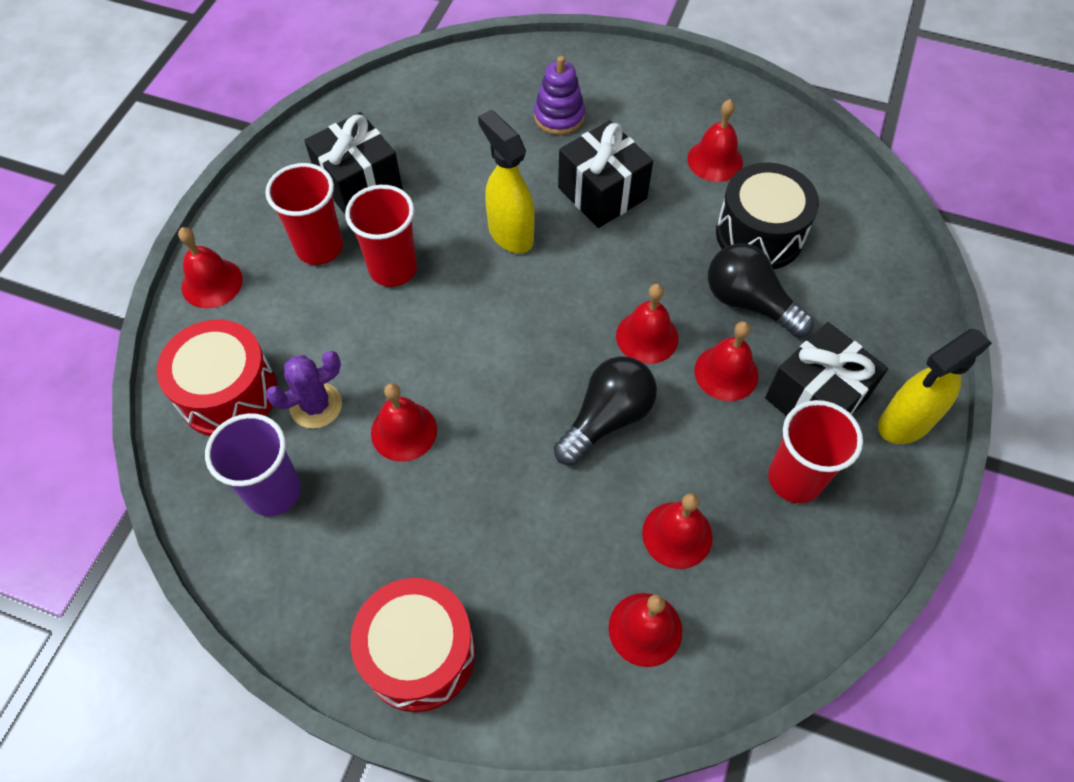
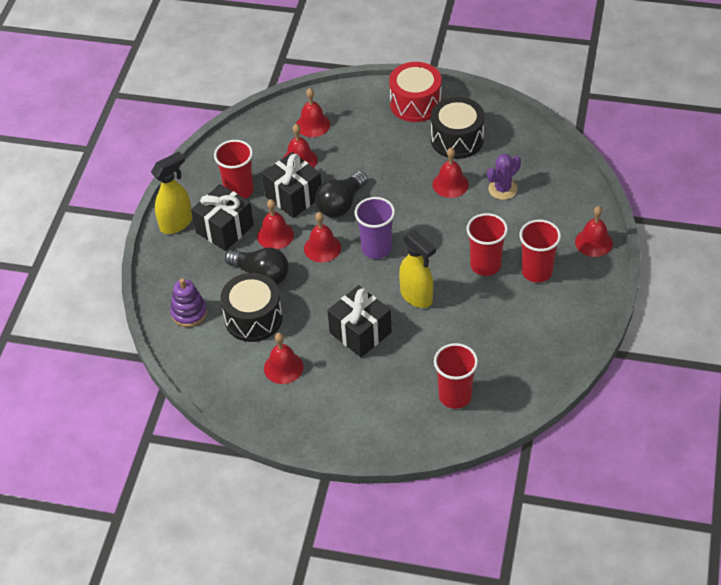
camera: 175 degrees right, 10 degrees down
red drum [157,320,277,436] -> none
purple cup [205,413,301,516] -> purple cup moved to [354,197,395,259]
black gift [304,112,403,214] -> black gift moved to [262,152,322,218]
purple stacking toy [534,56,585,135] -> purple stacking toy moved to [170,278,207,327]
none -> black drum [431,97,485,159]
none -> red cup [434,343,478,409]

